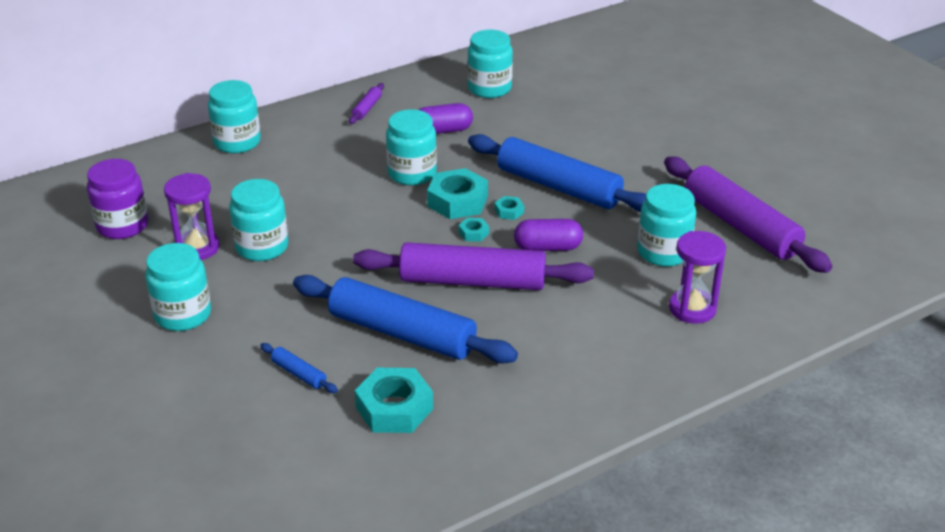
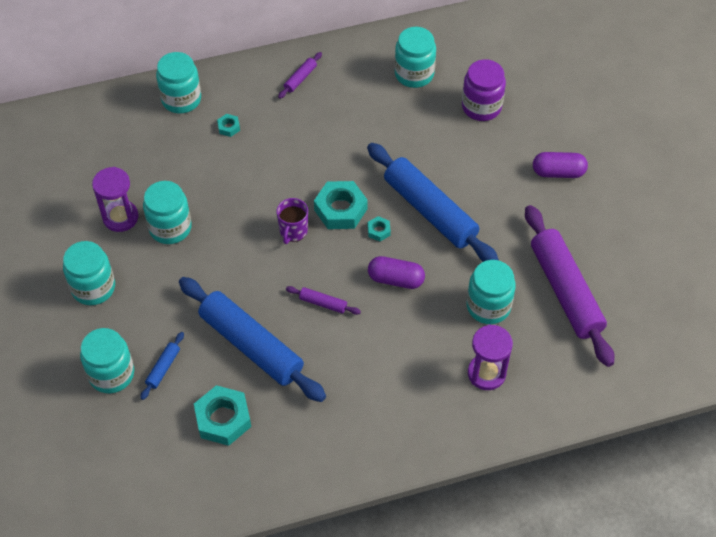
camera: 15 degrees right, 20 degrees up
purple jar [87,159,148,239] -> purple jar moved to [462,59,506,121]
blue rolling pin [260,343,338,393] -> blue rolling pin turned 60 degrees clockwise [141,332,184,400]
purple rolling pin [353,242,594,290] -> purple rolling pin [286,286,361,315], size x0.41
turquoise jar [386,109,437,185] -> turquoise jar moved to [80,328,134,394]
purple capsule [419,103,473,134] -> purple capsule moved to [533,152,588,178]
turquoise nut [459,218,489,242] -> turquoise nut moved to [217,114,240,137]
none -> purple mug [276,198,308,244]

